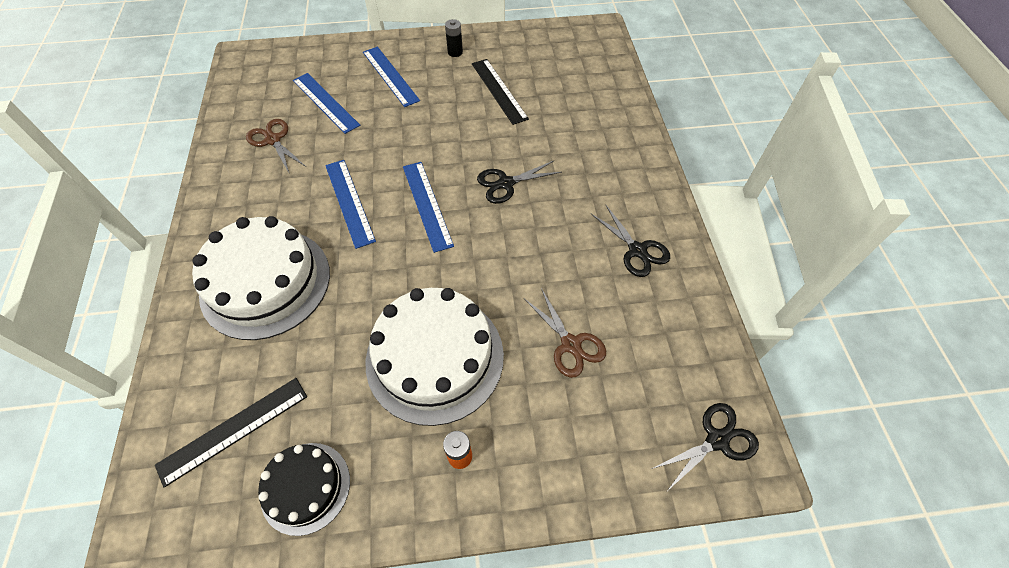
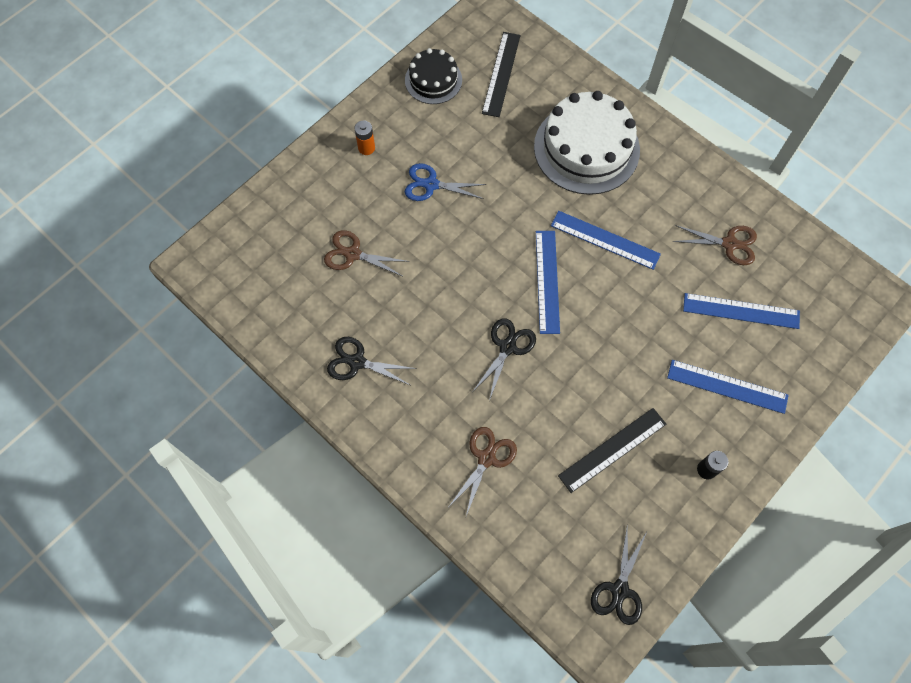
camera: 140 degrees right, 10 degrees up
white cake [366,288,504,426] -> blue scissors [405,163,487,201]
blue ruler [403,162,454,253] -> blue ruler turned 60 degrees clockwise [536,231,560,334]
black ruler [472,59,529,125] -> black ruler turned 60 degrees counterclockwise [558,408,666,493]
black scissors [652,403,759,491] -> black scissors moved to [591,528,647,625]
none -> brown scissors [449,427,517,516]

